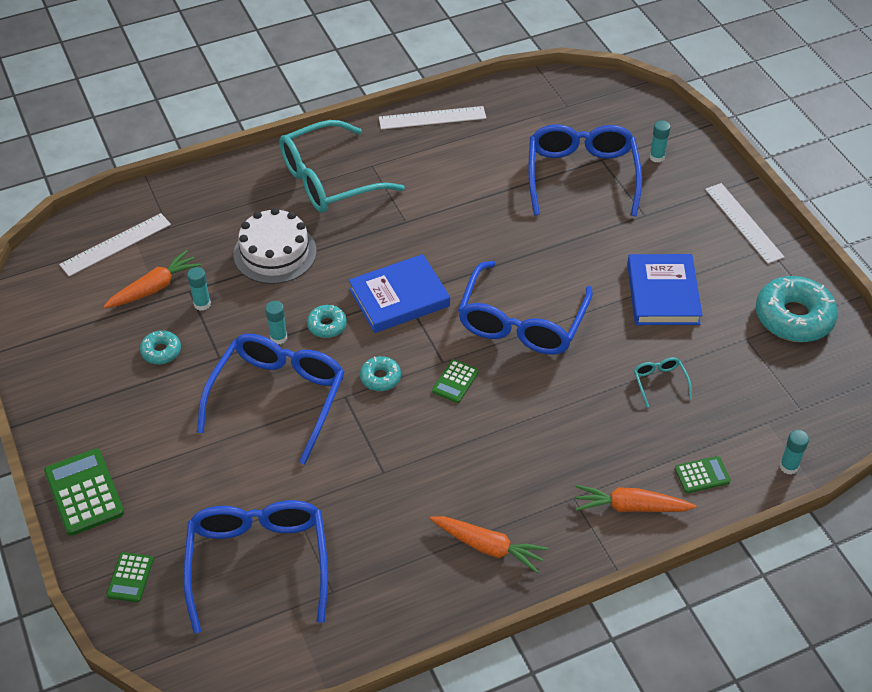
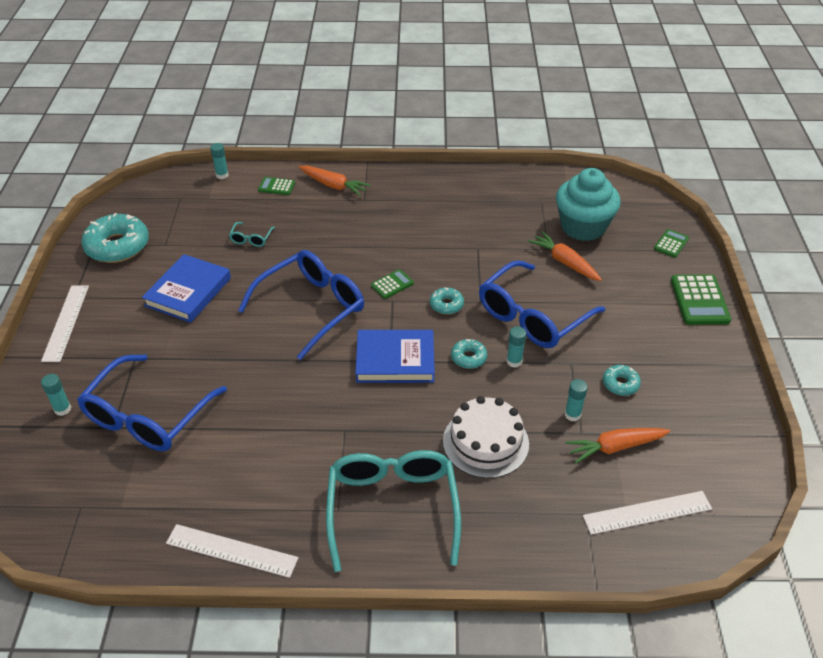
camera: 155 degrees left, 5 degrees down
blue glasses [183,500,328,634] -> turquoise cupcake [556,168,621,241]
turquoise glasses [279,120,405,213] -> turquoise glasses turned 90 degrees counterclockwise [326,450,461,572]
orange carrot [430,516,548,573] -> orange carrot moved to [528,231,602,281]

